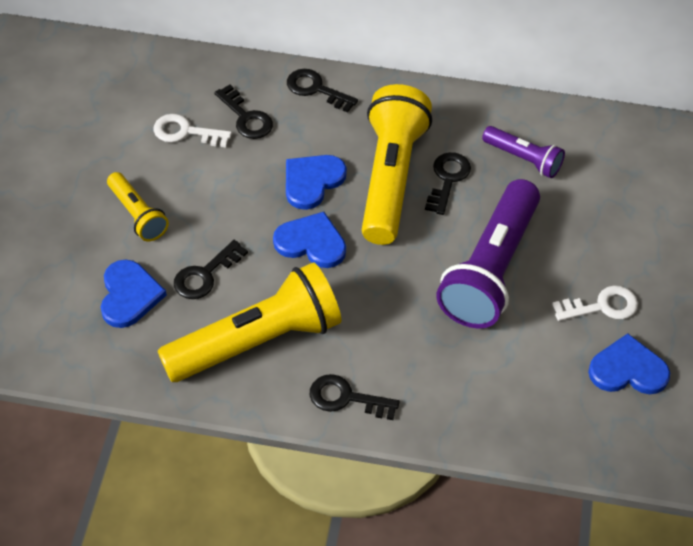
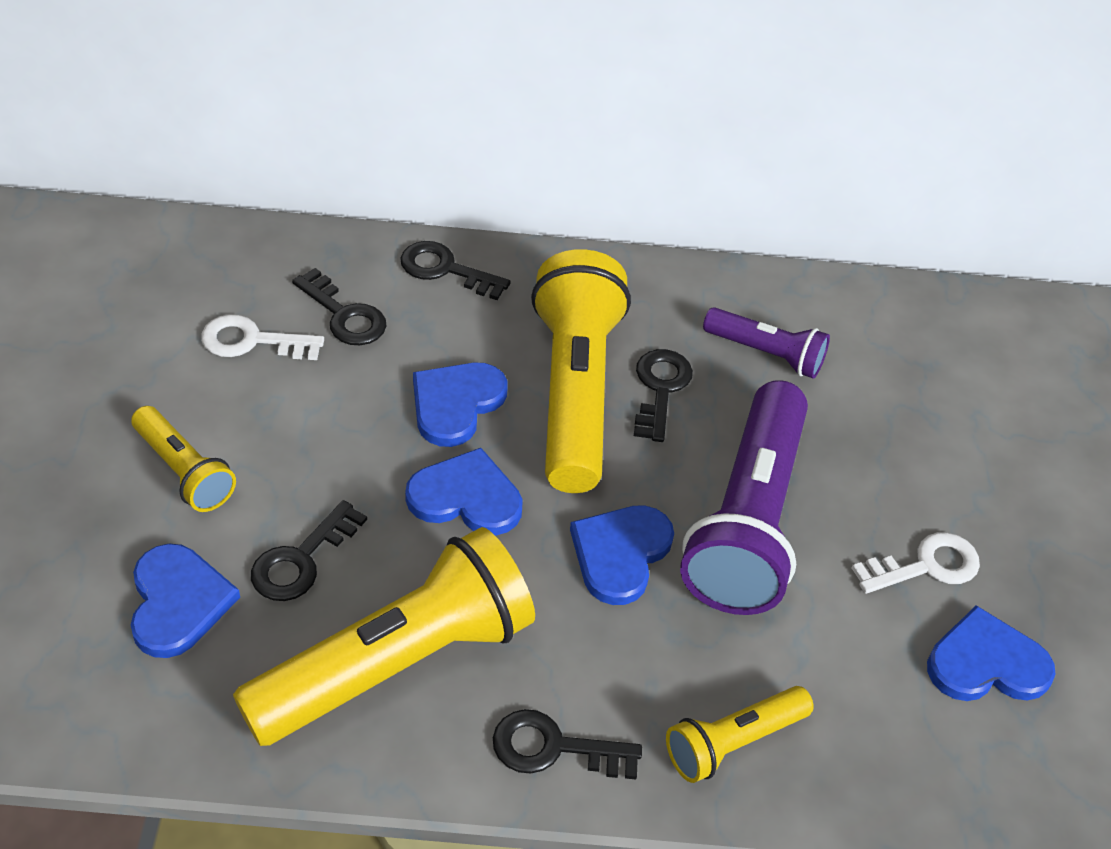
camera: 10 degrees left, 5 degrees down
none -> blue heart [570,505,674,605]
none -> yellow flashlight [666,686,814,783]

